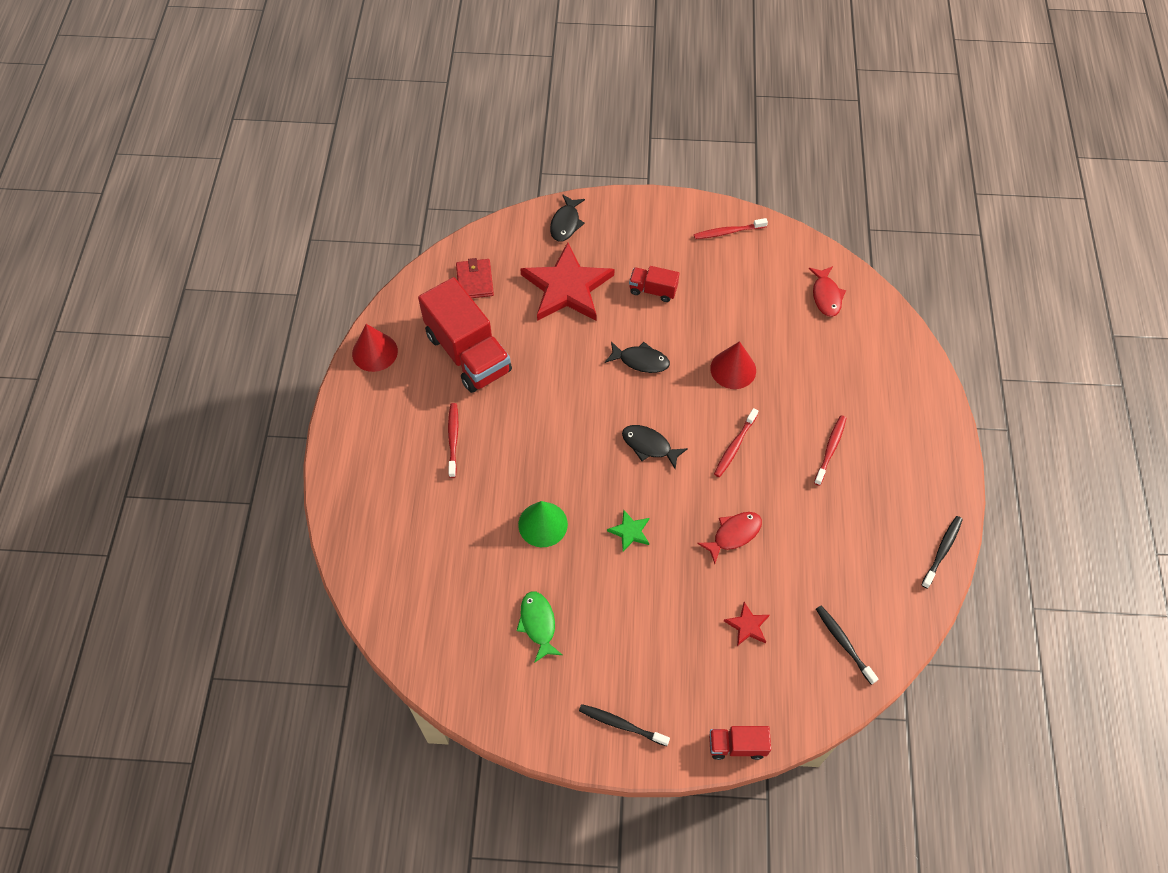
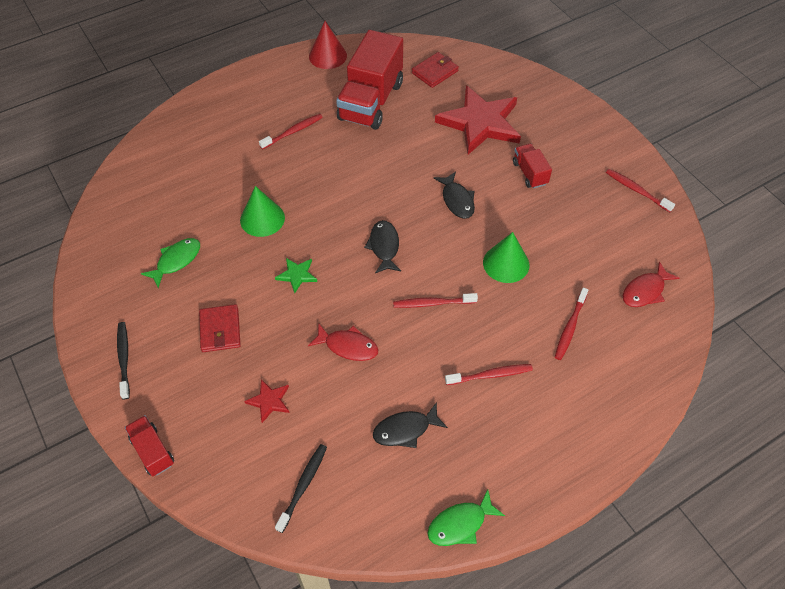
camera: 55 degrees right, 5 degrees down
black fish [550,194,585,242] -> black fish moved to [373,402,448,448]
red cone [710,341,756,389] -> green cone [483,232,529,283]
black toothbrush [921,516,963,589] -> green fish [427,489,505,546]
none -> red wallet [199,304,241,352]
none -> red toothbrush [555,288,588,360]

